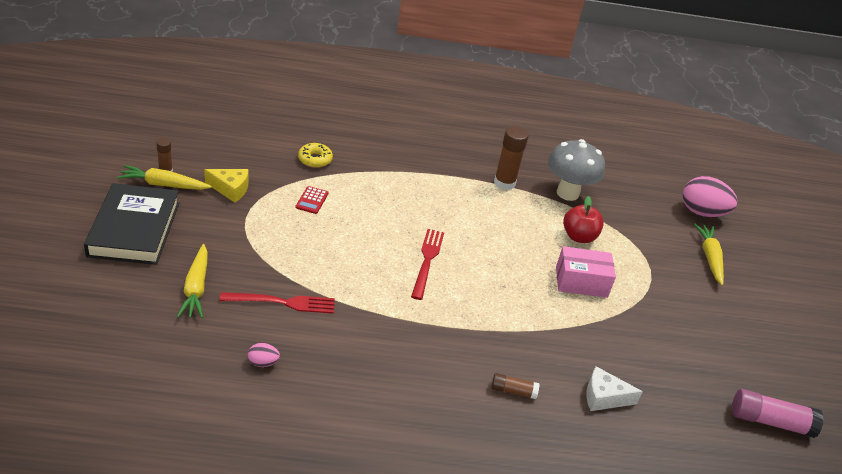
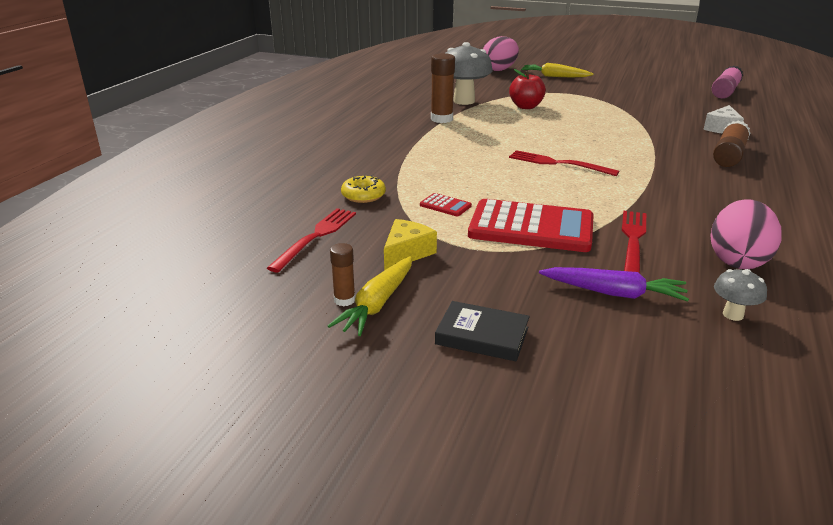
camera: 65 degrees left, 10 degrees down
black book [84,183,179,265] -> black book [435,301,530,362], size x0.54
yellow carrot [177,244,208,318] -> purple carrot [539,267,689,301]
pink egg [248,343,280,367] -> pink egg [711,199,782,269], size x2.20
brown glue stick [491,373,539,399] -> brown glue stick [713,120,750,167], size x1.78
pink box [556,246,616,298] -> none
none -> red fork [267,208,356,272]
none -> red calculator [468,199,594,252]
none -> grey mushroom [714,269,767,321]

